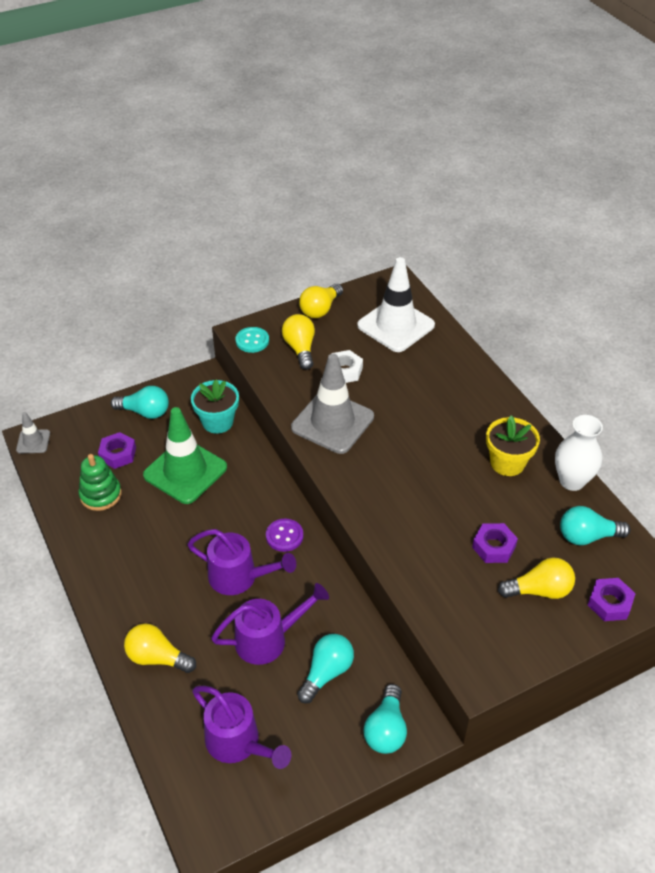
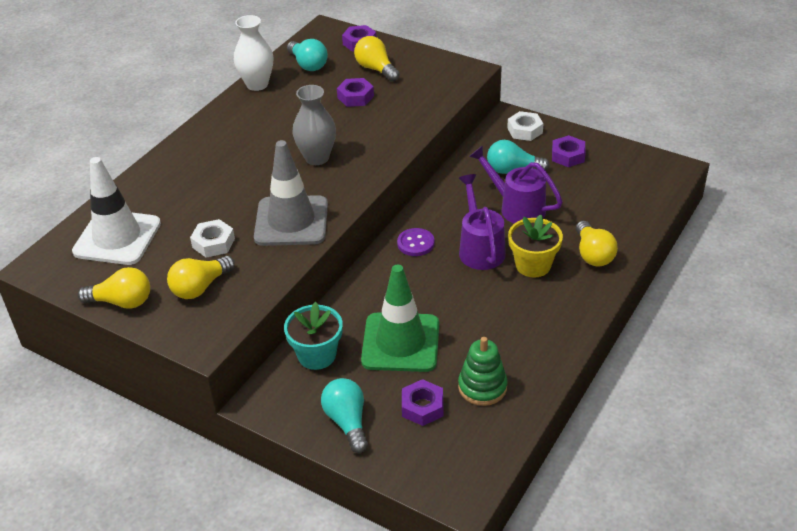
camera: 120 degrees left, 5 degrees down
grey traffic cone [16,412,50,453] -> none
purple watering can [192,686,291,769] -> none
turquoise button [235,327,269,353] -> none
turquoise light bulb [363,684,407,754] -> white nut [507,111,543,141]
yellow flower pot [486,415,540,476] -> yellow flower pot moved to [508,214,563,277]
none -> grey vase [292,85,336,165]
none -> purple nut [552,135,586,167]

